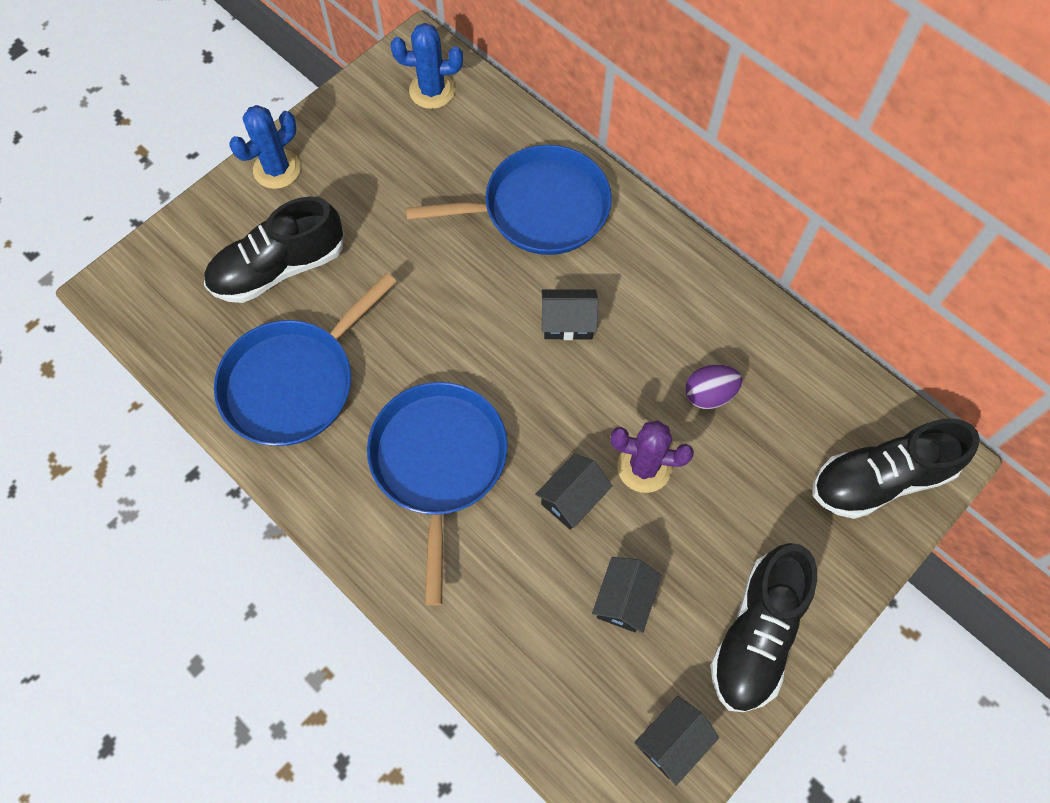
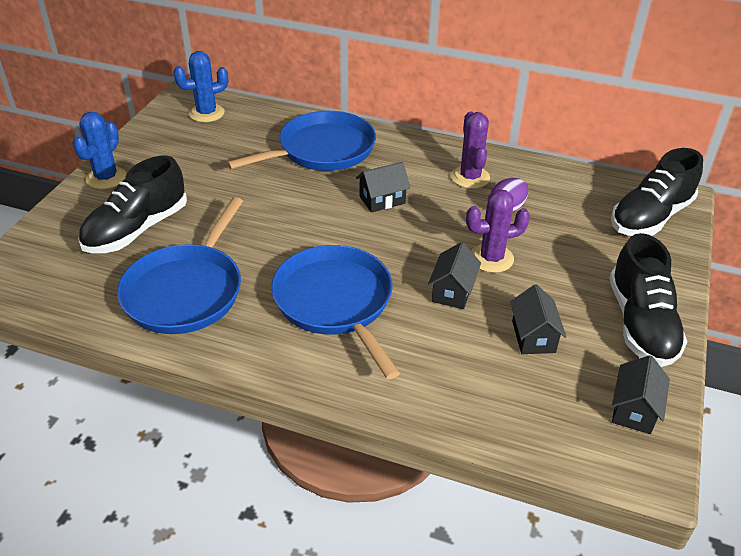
camera: 25 degrees left, 25 degrees down
none -> purple cactus [451,111,490,189]

